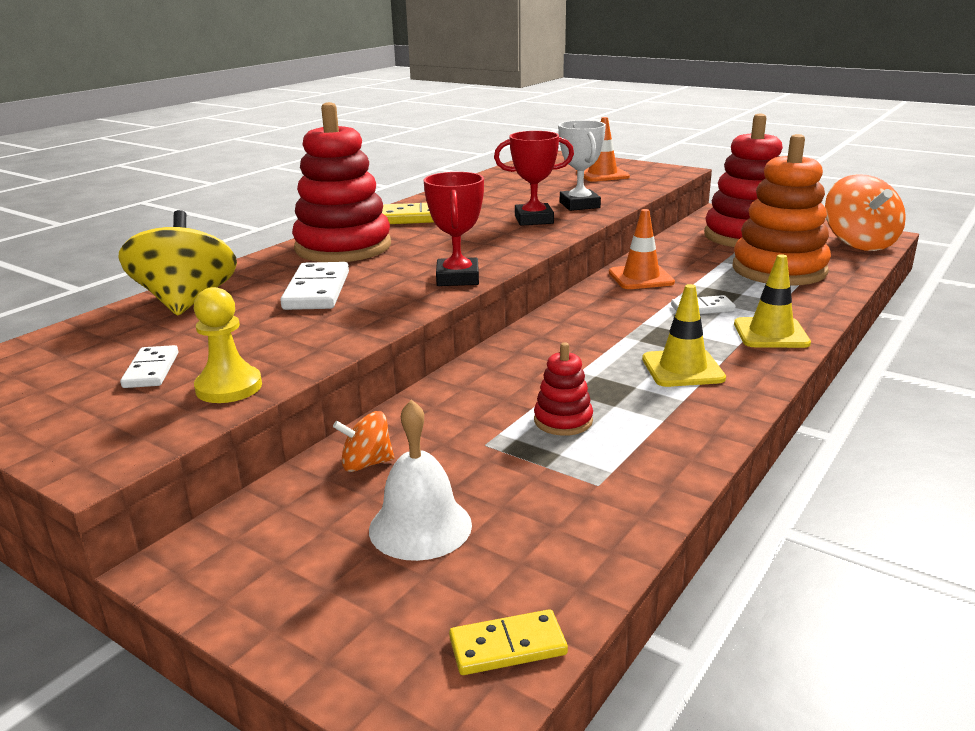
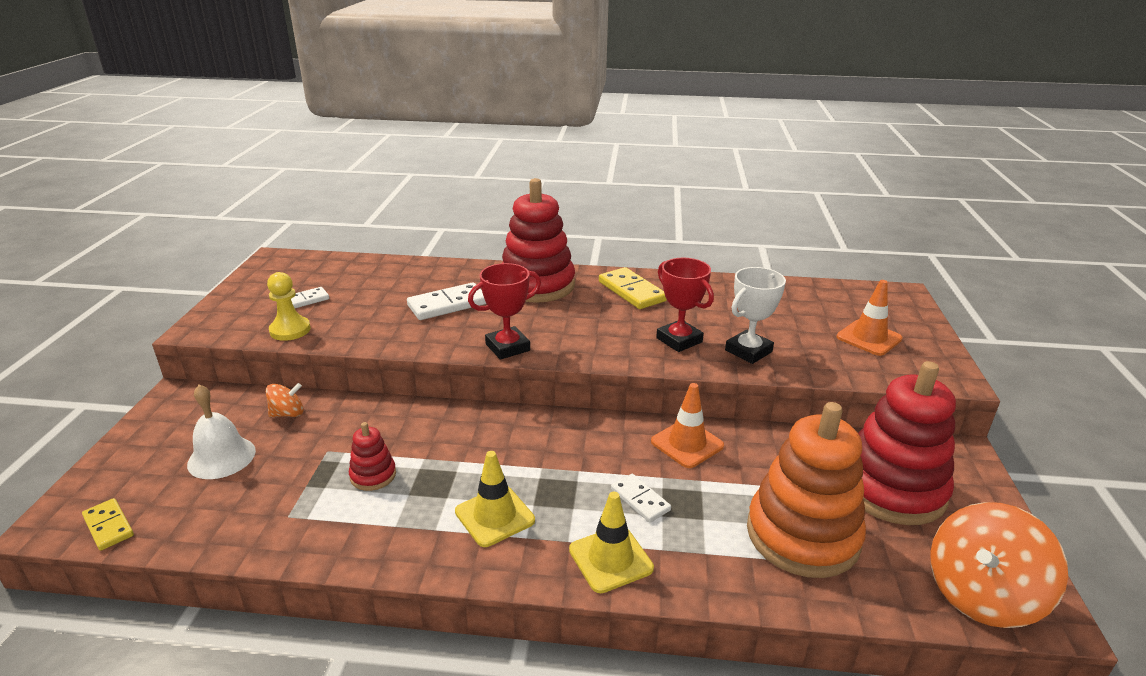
camera: 60 degrees right, 5 degrees up
yellow spinning top [119,210,237,316] -> none
orange spinning top [333,411,394,472] -> orange spinning top turned 105 degrees clockwise [266,383,304,417]

